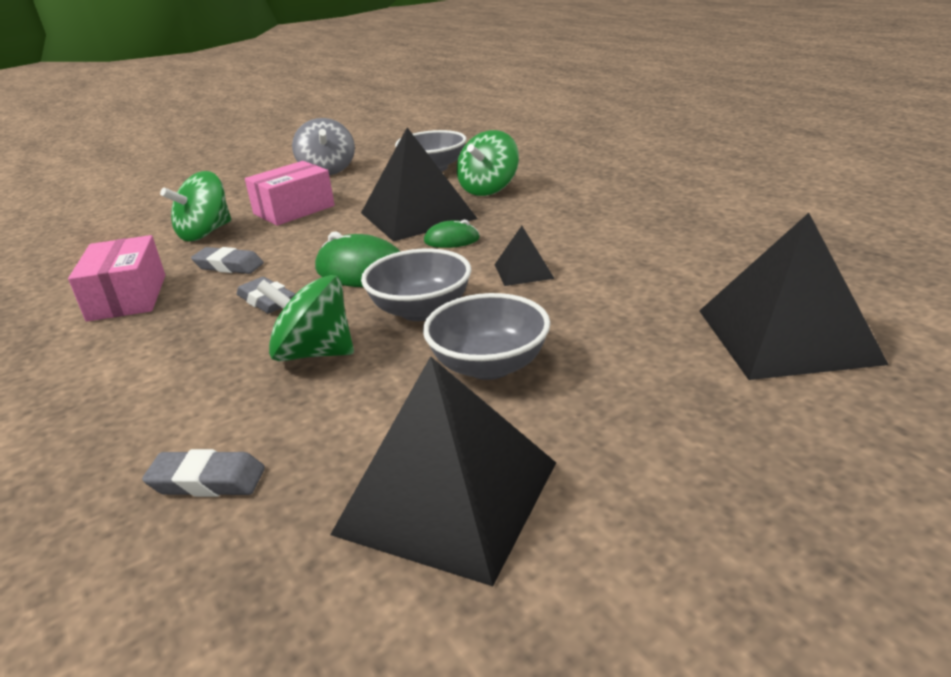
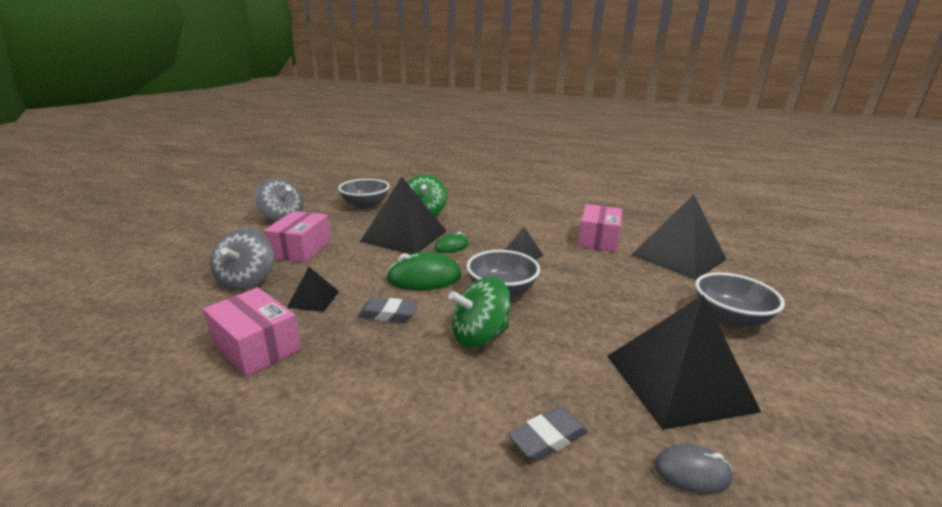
camera: 40 degrees left, 5 degrees down
green spinning top [160,171,231,241] -> grey spinning top [210,228,274,291]
grey eraser [191,247,264,274] -> black pyramid [287,267,339,312]
grey bowl [423,293,551,380] -> grey bowl moved to [695,272,785,327]
none -> pink box [578,204,622,252]
none -> grey mouse [654,444,733,494]

